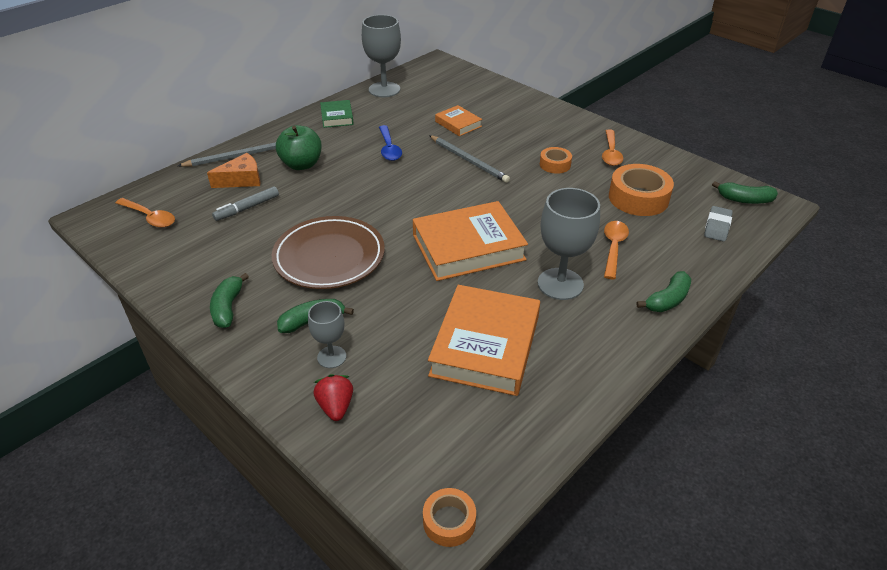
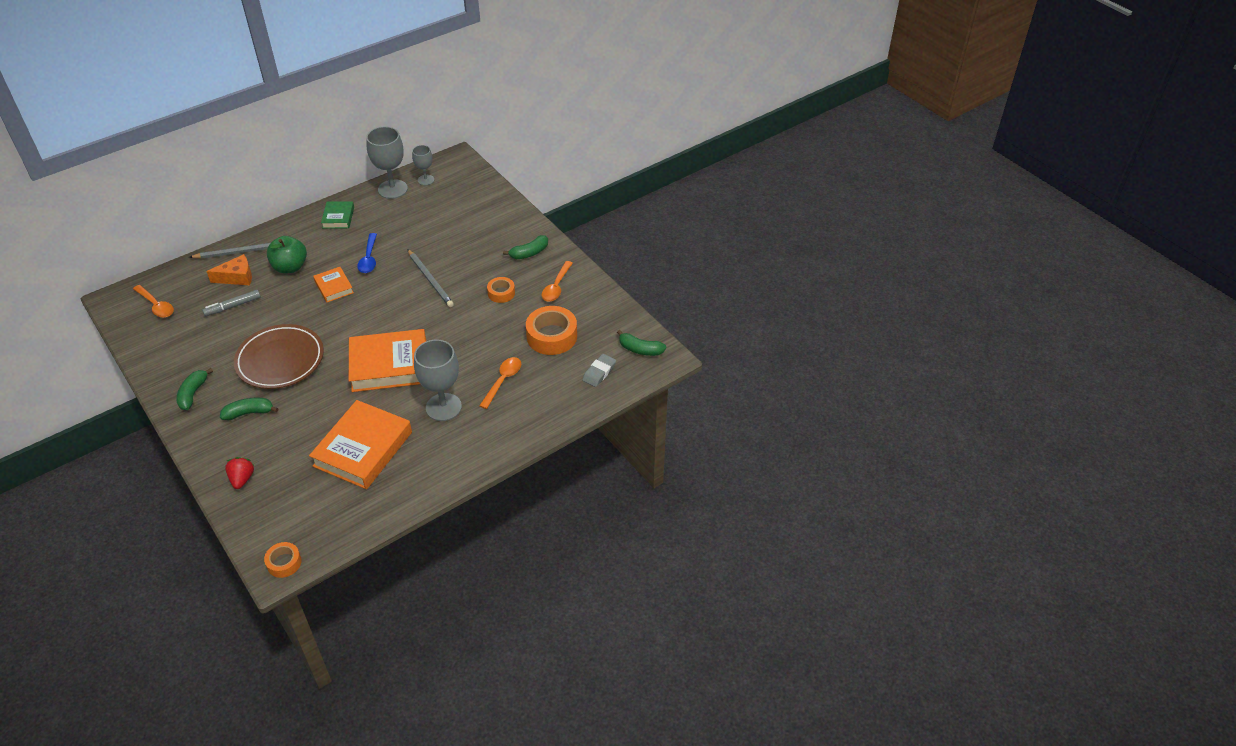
camera: 10 degrees right, 5 degrees up
grey goblet [308,301,346,368] -> grey goblet moved to [412,145,434,185]
orange book [435,105,482,136] -> orange book moved to [313,267,354,303]
green banana [636,271,691,312] -> green banana moved to [503,235,548,259]

